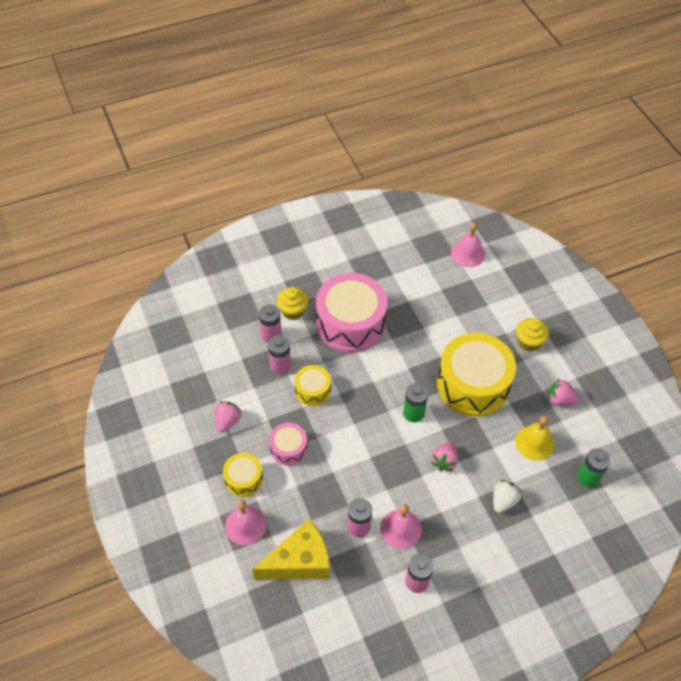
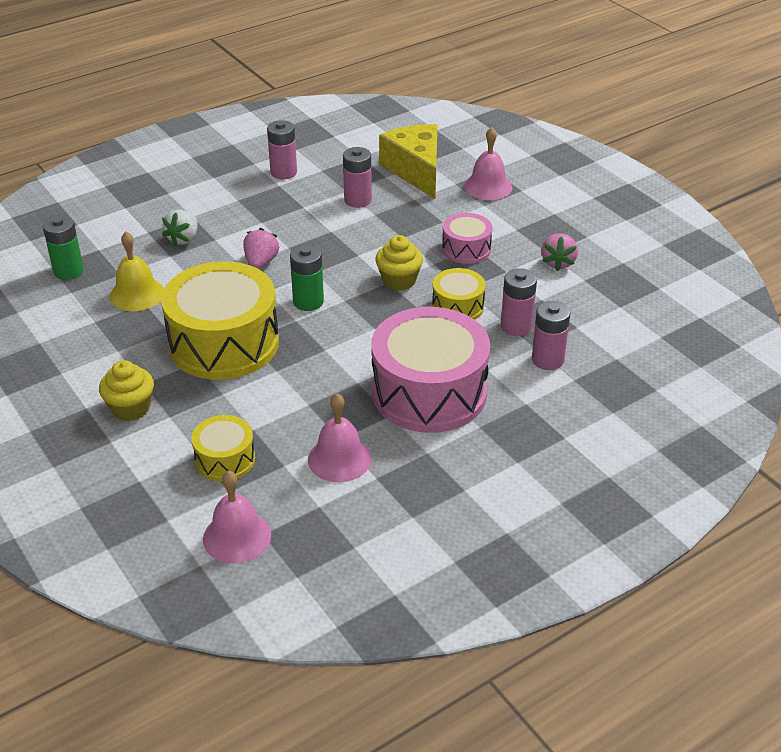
camera: 170 degrees right, 15 degrees down
yellow drum [223,453,263,497] -> yellow drum moved to [191,415,255,482]
yellow cheese [252,519,330,580] -> yellow cheese turned 105 degrees clockwise [379,124,437,199]
yellow cupcake [277,287,309,320] -> yellow cupcake moved to [375,235,423,291]
pink bell [380,504,422,549] -> pink bell moved to [308,394,371,482]
pink strawberry [548,379,579,405] -> none

